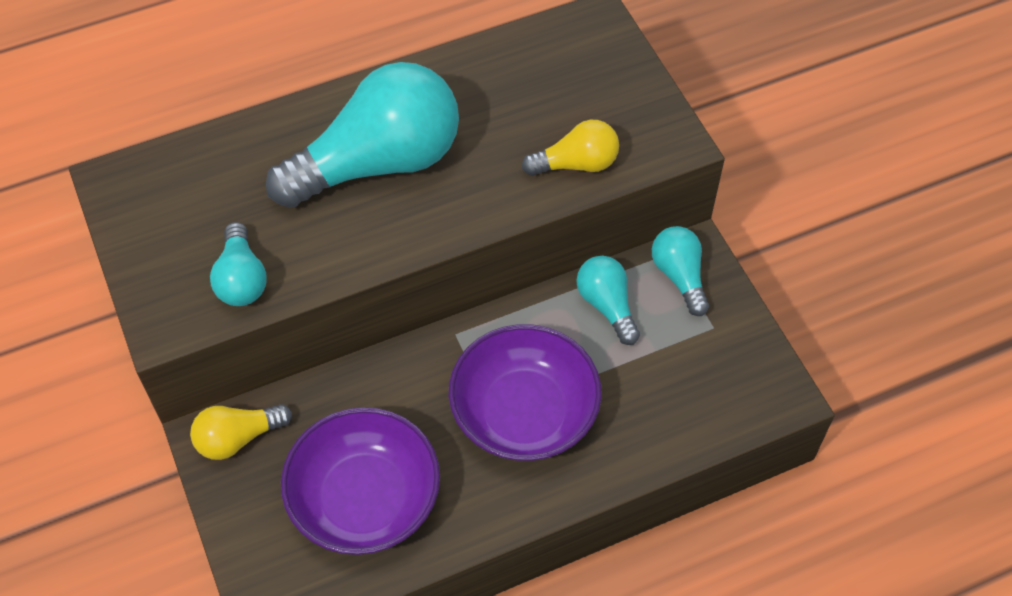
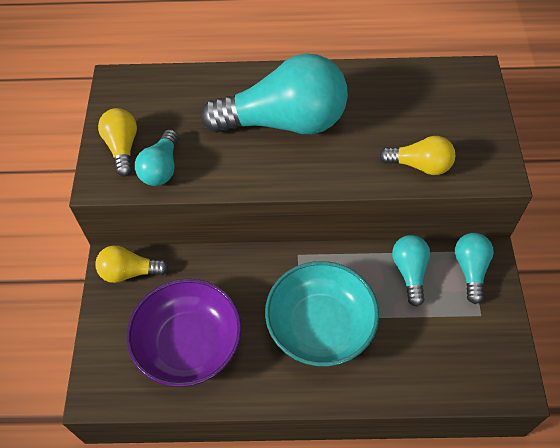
camera: 25 degrees right, 0 degrees up
purple bowl [449,324,602,461] -> turquoise bowl [265,261,379,366]
none -> yellow light bulb [98,108,137,177]

